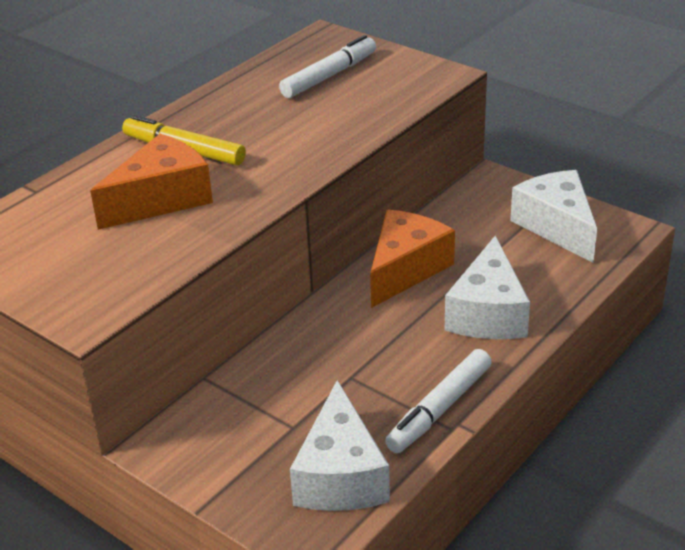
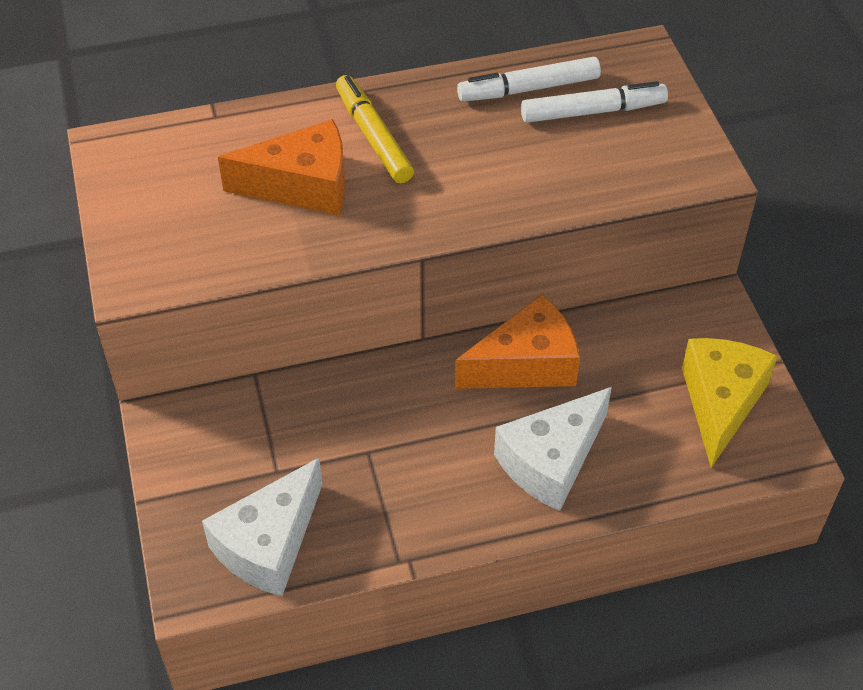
camera: 35 degrees right, 15 degrees up
white marker [385,349,492,453] -> white marker moved to [457,57,601,102]
white cheese [510,170,597,263] -> yellow cheese [682,338,778,468]

